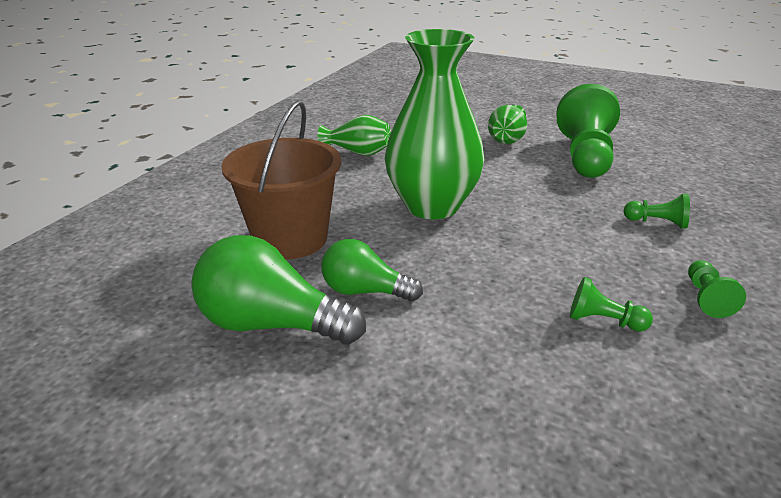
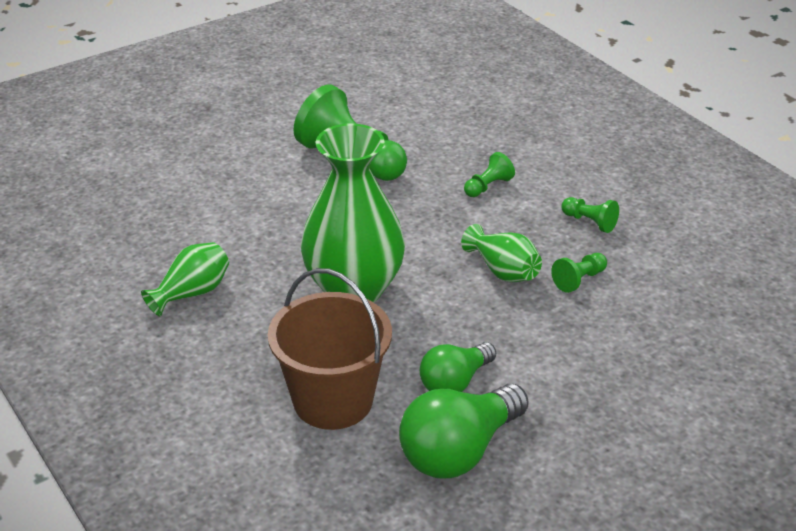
camera: 60 degrees left, 5 degrees up
green vase [488,105,527,144] -> green vase moved to [461,224,542,282]

